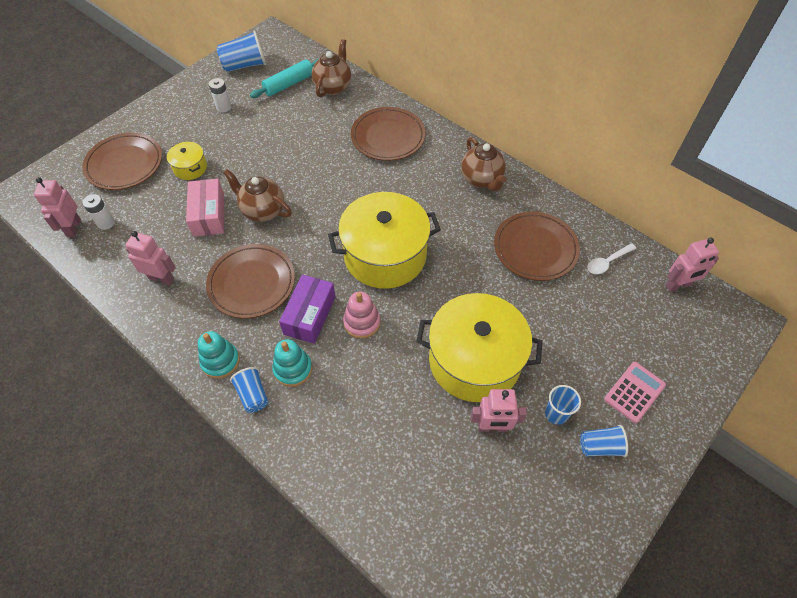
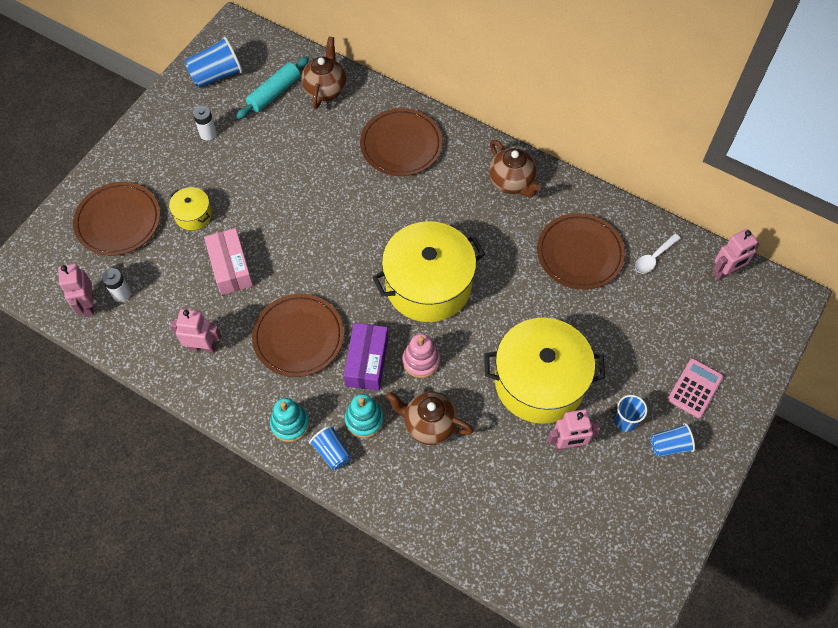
camera: 10 degrees left, 5 degrees up
brown teapot [223,169,292,222] -> brown teapot moved to [386,392,474,445]

